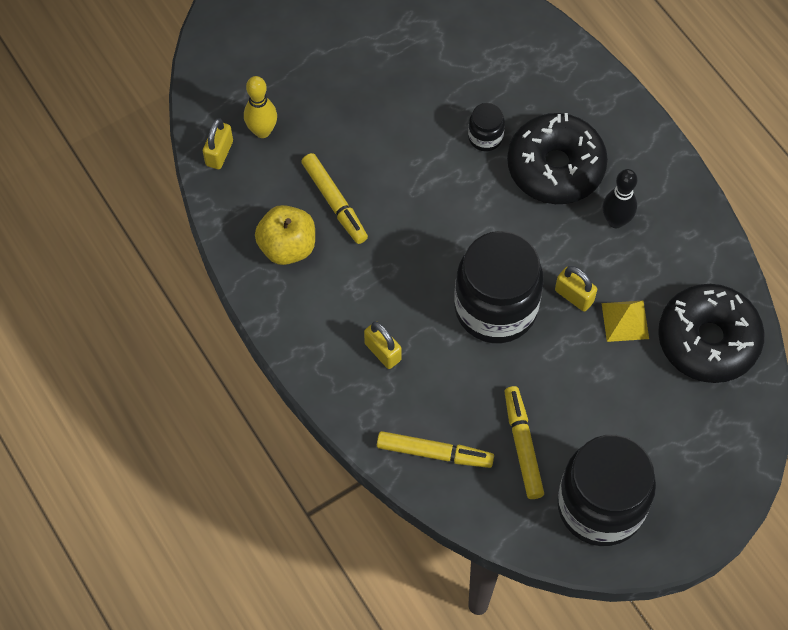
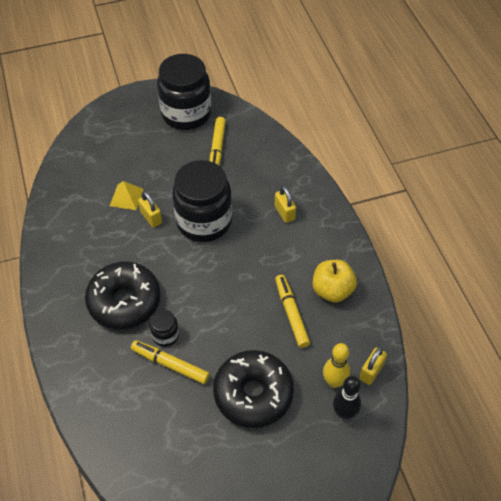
camera: 165 degrees left, 10 degrees down
yellow marker [377,431,494,468] -> yellow marker moved to [131,340,210,384]
black bowling pin [602,169,638,228] -> black bowling pin moved to [333,376,361,420]
black donut [658,284,765,383] -> black donut moved to [213,350,294,428]

